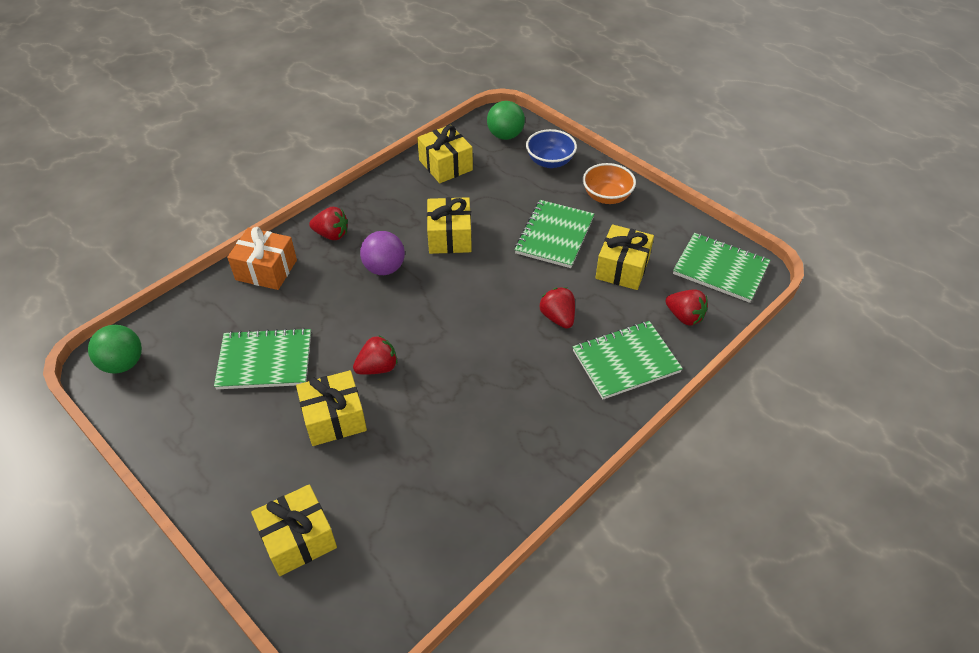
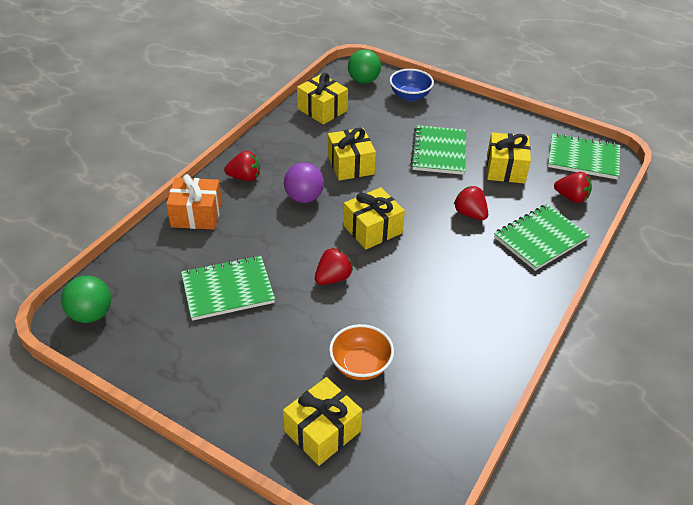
camera: 15 degrees left, 5 degrees down
yellow gift [296,370,367,446] -> yellow gift moved to [343,187,405,249]
orange bowl [583,163,636,204] -> orange bowl moved to [329,324,394,380]

